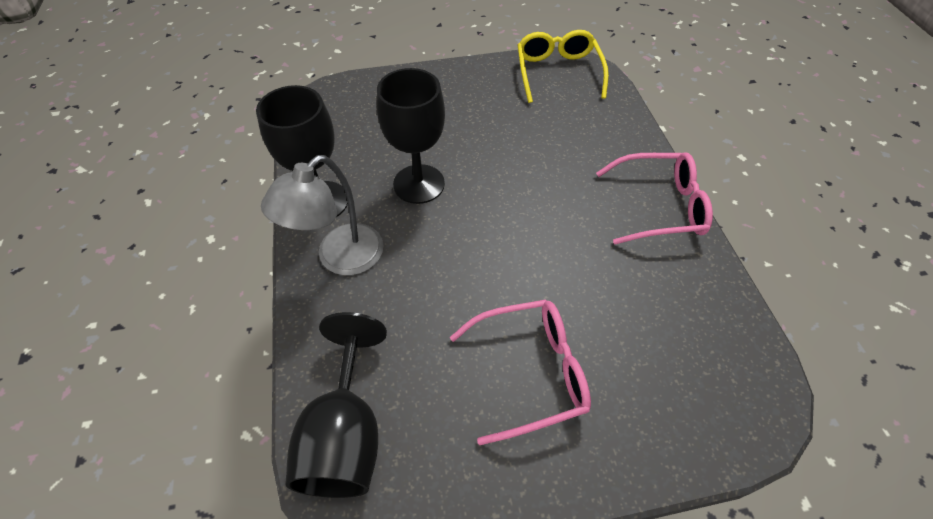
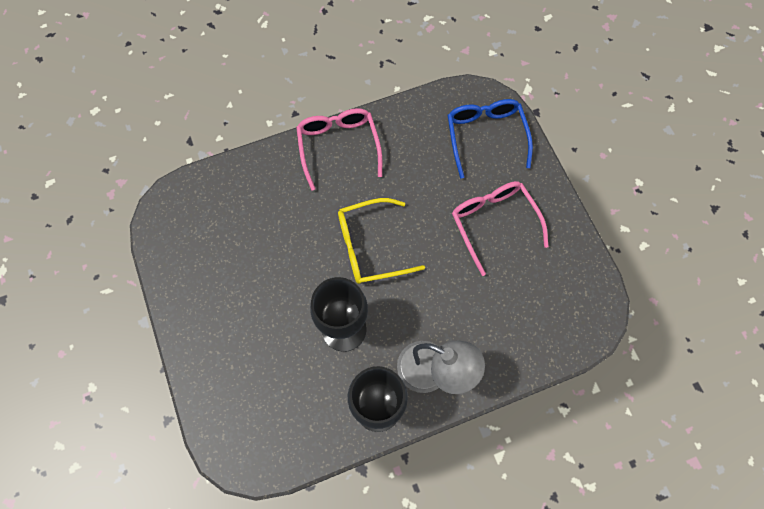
camera: 100 degrees left, 15 degrees up
black goblet [285,312,387,498] -> none
yellow glasses [518,30,609,103] -> yellow glasses moved to [338,198,425,284]
none -> blue glasses [448,99,533,179]

